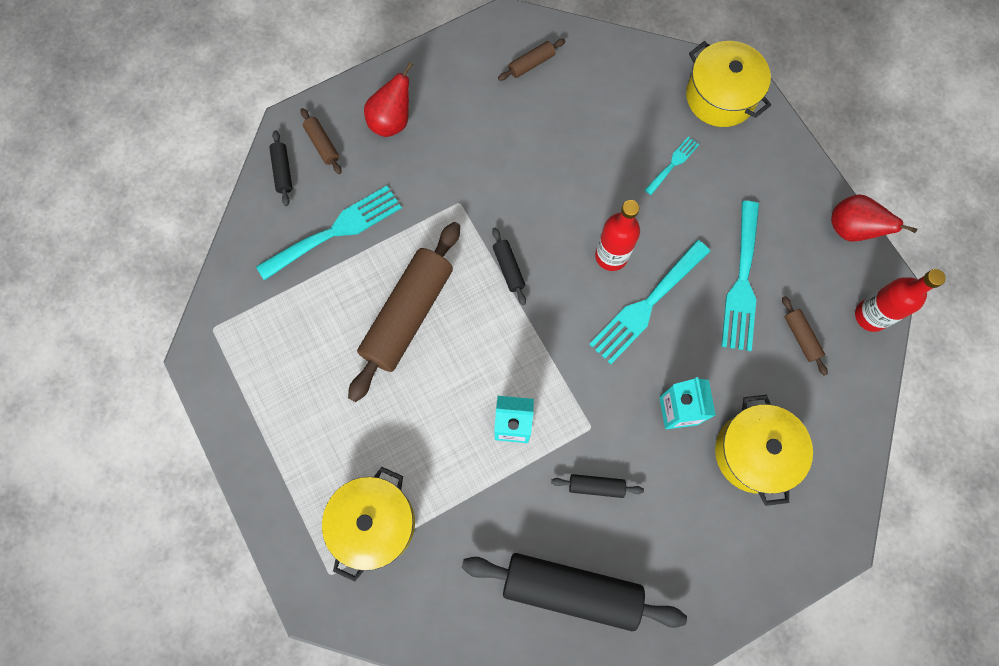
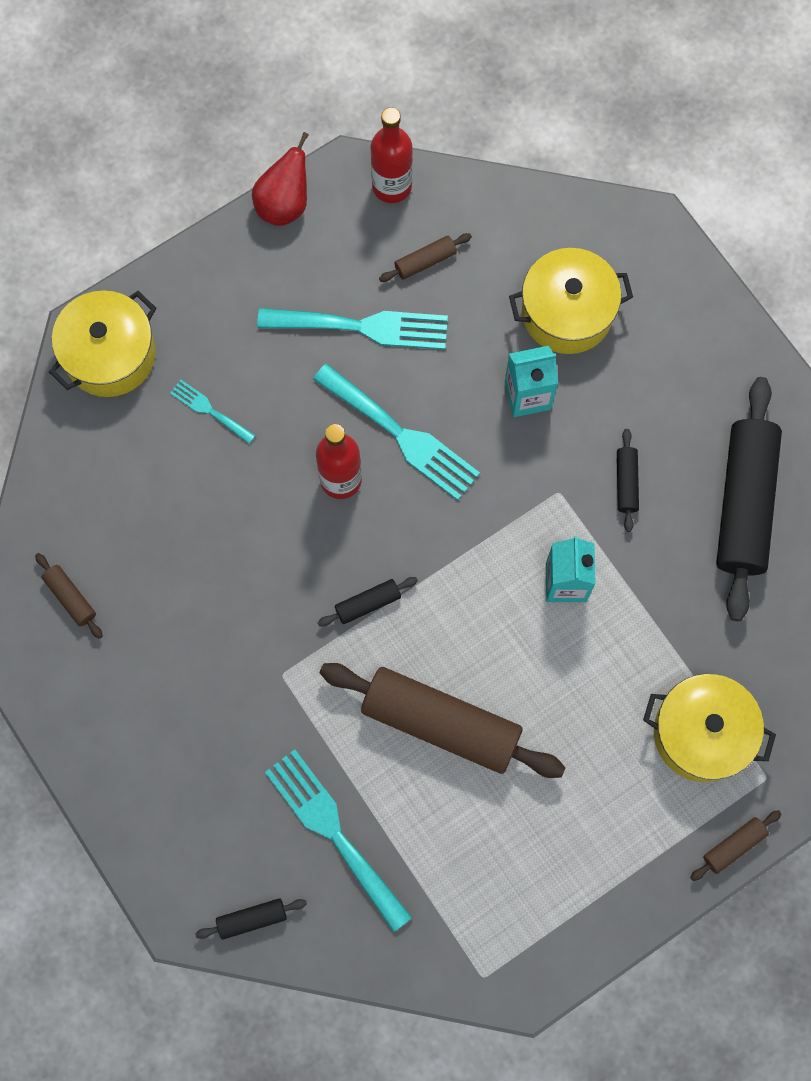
camera: 95 degrees left, 0 degrees up
brown rolling pin [301,108,342,174] -> brown rolling pin moved to [690,810,781,881]
red pear [364,61,413,137] -> none

